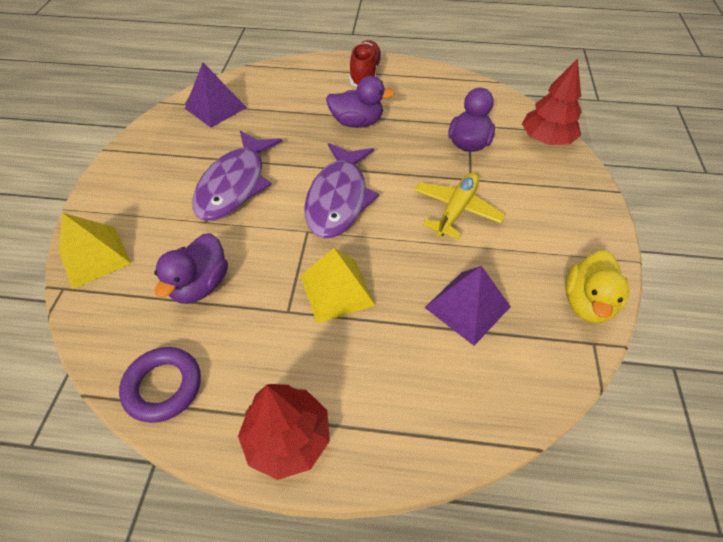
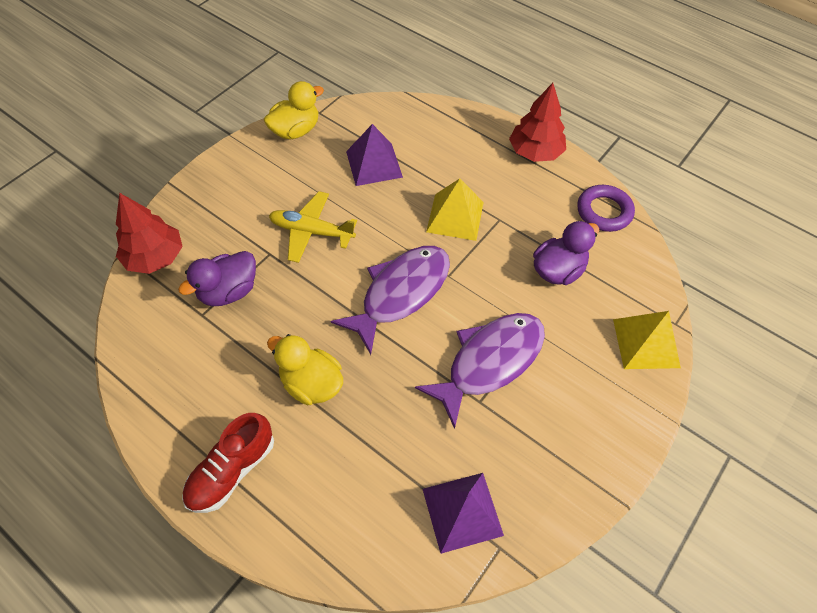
camera: 150 degrees left, 5 degrees up
purple duck [326,76,395,128] -> yellow duck [267,334,343,405]
yellow plane [414,173,505,240] -> yellow plane turned 45 degrees clockwise [269,191,357,263]

